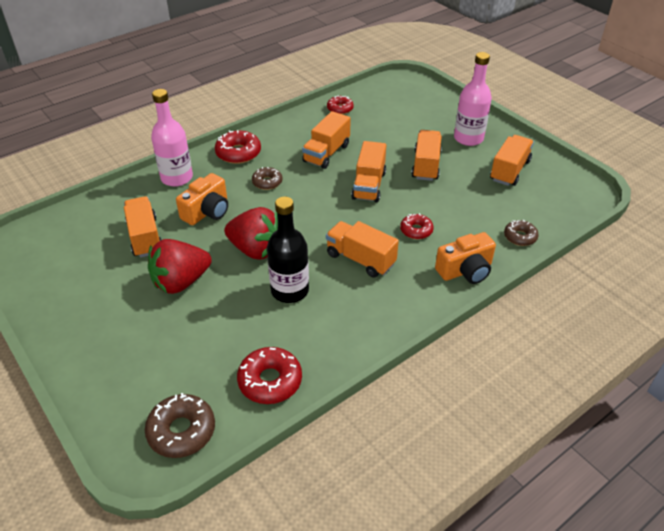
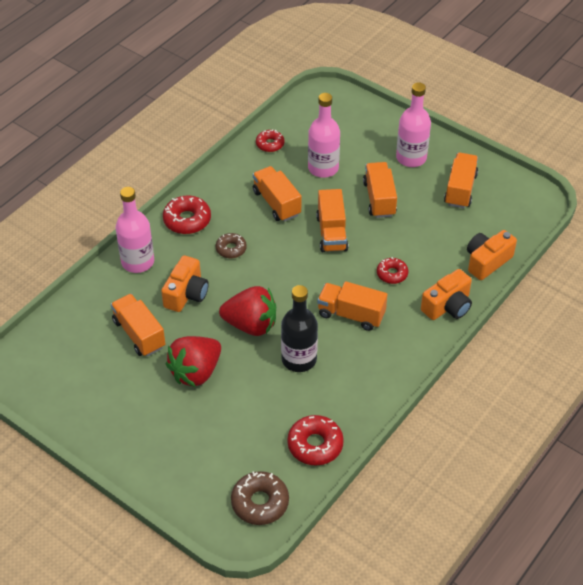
camera: 15 degrees left, 5 degrees up
orange truck [302,111,351,169] -> orange truck turned 135 degrees clockwise [253,166,301,222]
brown donut [504,220,539,246] -> orange camera [467,230,517,280]
none -> pink bottle [308,93,340,178]

